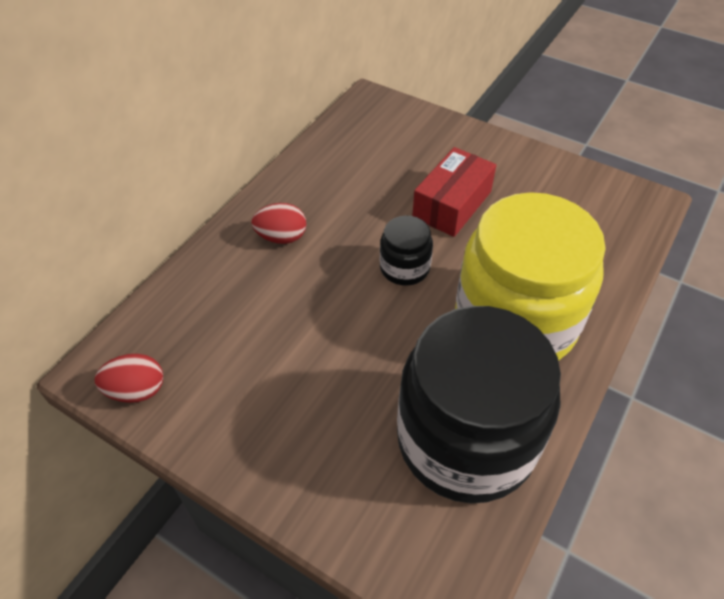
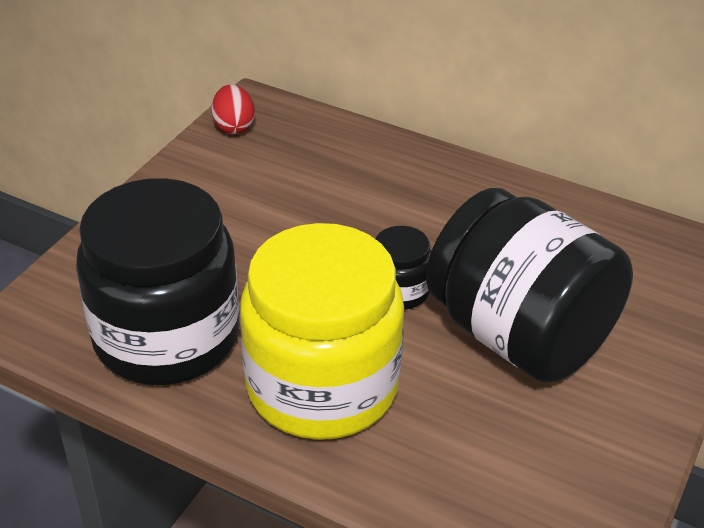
camera: 85 degrees right, 10 degrees down
red egg [251,203,307,244] -> none
red box [412,147,496,237] -> black jar [426,188,633,383]

